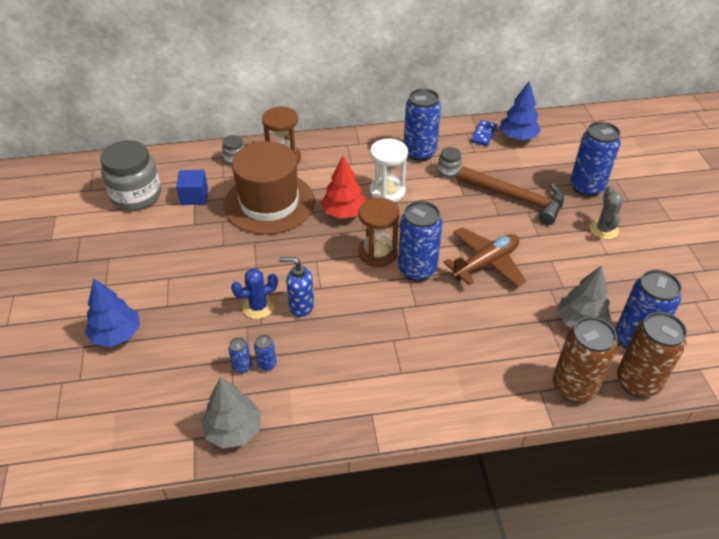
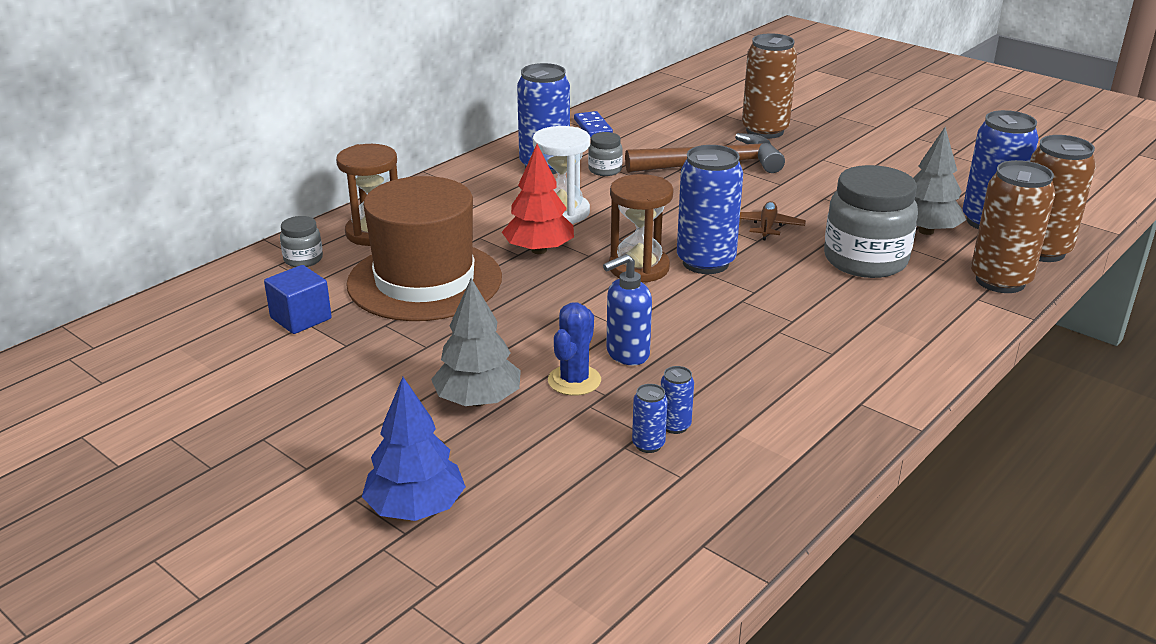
camera: 40 degrees left, 15 degrees down
grey jar [100,140,161,210] -> grey jar moved to [824,165,918,278]
grey tree [201,377,261,449] -> grey tree moved to [431,278,521,406]
brown plane [443,227,526,287] -> brown plane [740,201,806,240], size x0.55
blue tree [500,81,541,140] -> none
blue can [570,122,621,197] -> brown can [742,33,797,139]
grey cactus [590,186,623,239] -> none

